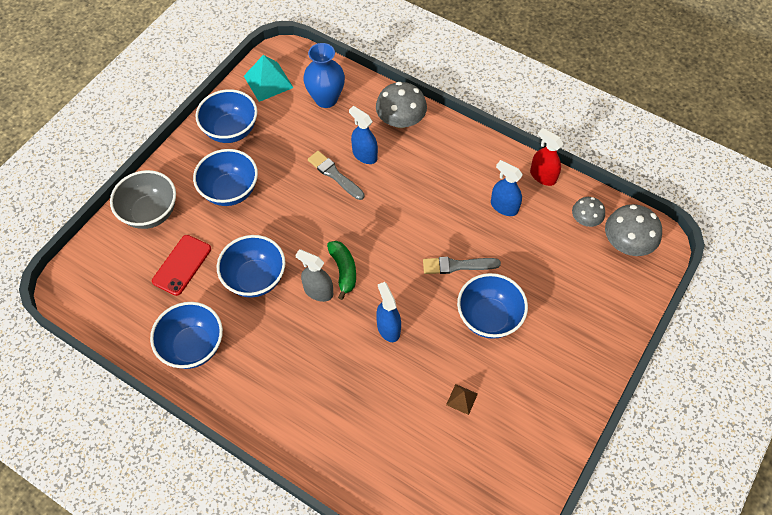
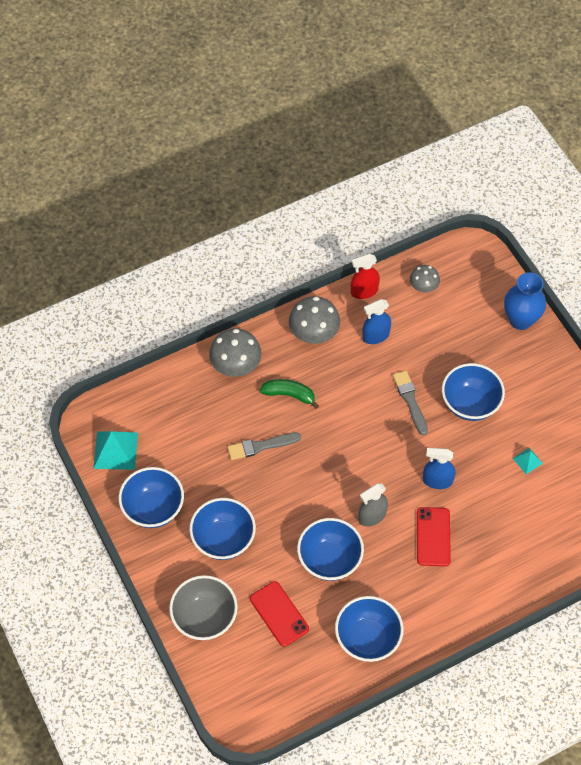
camera: 60 degrees left, 0 degrees up
blue vase [303,43,345,108] -> blue vase moved to [504,272,546,330]
green banana [327,241,356,300] -> green banana moved to [260,379,319,409]
blue spray bottle [349,106,378,164] -> none
grey brush [423,257,501,274] -> grey brush turned 135 degrees clockwise [393,370,428,435]
brown pyramid [446,384,478,415] -> turquoise pyramid [513,448,543,474]
grey mushroom [605,204,662,256] -> grey mushroom moved to [289,296,340,344]
none -> red phone [417,507,451,566]

